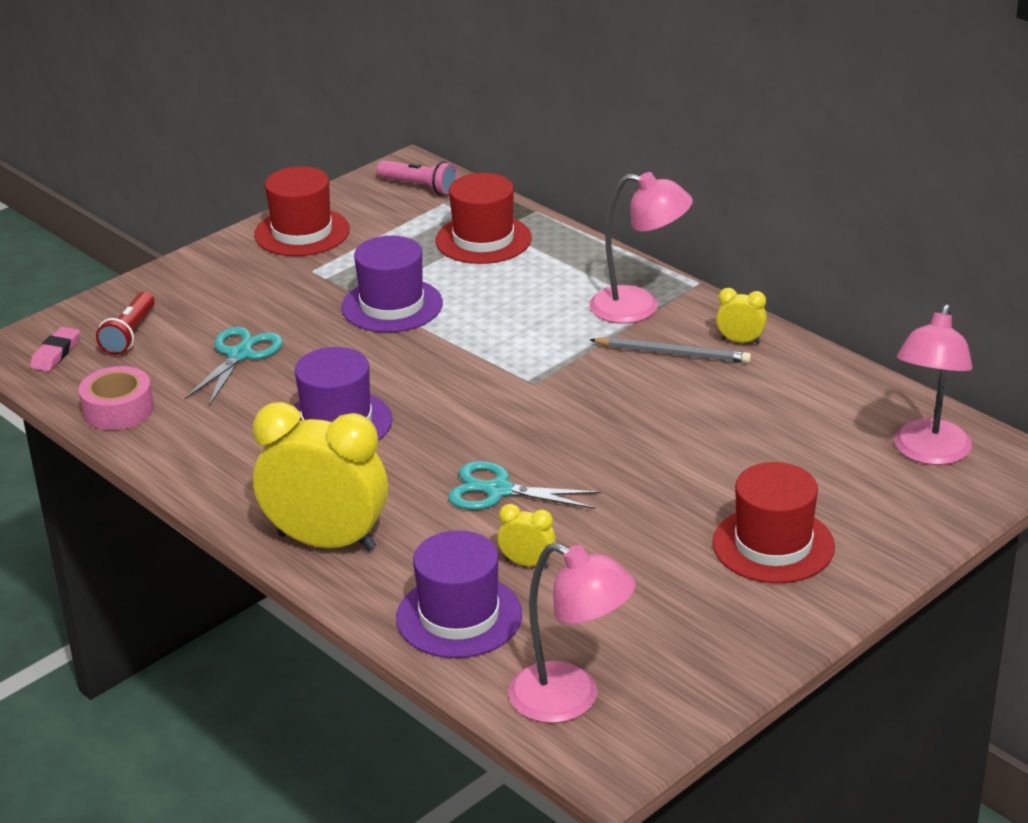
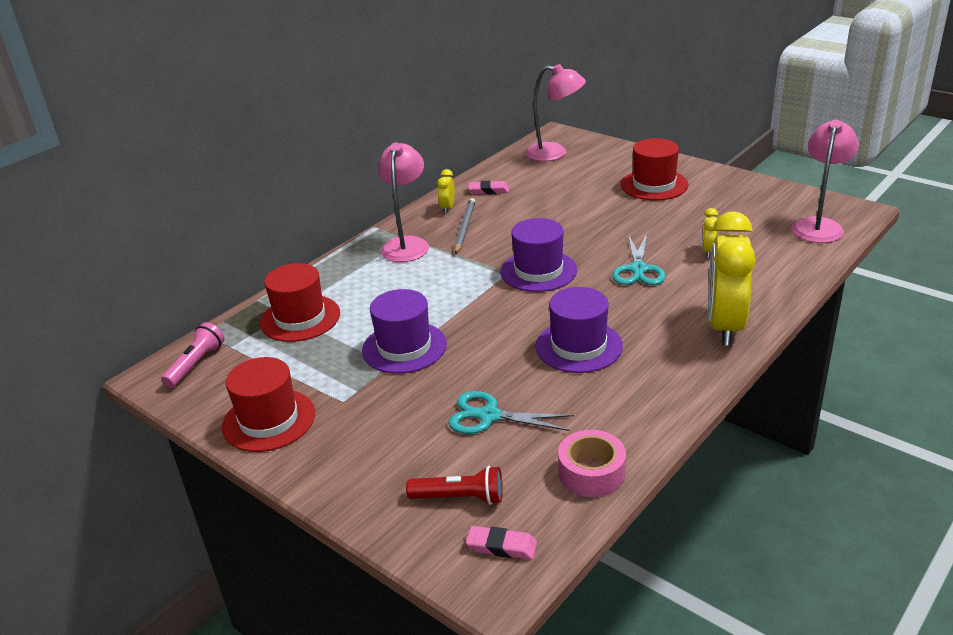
camera: 95 degrees left, 0 degrees up
purple hat [396,530,522,658] -> purple hat moved to [501,218,577,292]
none -> pink eraser [468,181,509,194]

